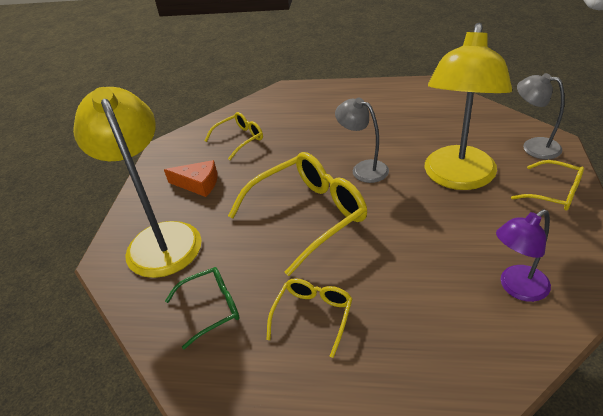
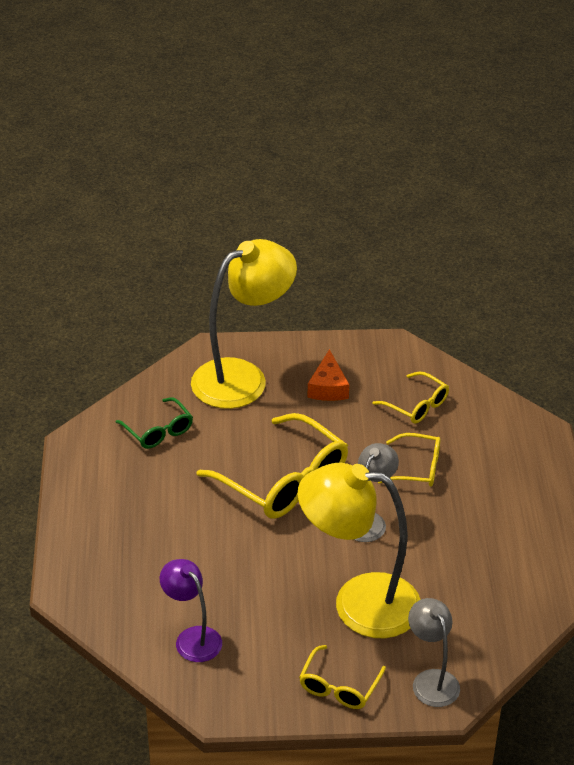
camera: 75 degrees right, 0 degrees up
yellow glasses [266,278,353,358] -> yellow glasses moved to [378,433,440,487]
grey lamp [517,73,565,159] -> grey lamp turned 45 degrees counterclockwise [408,598,460,707]

